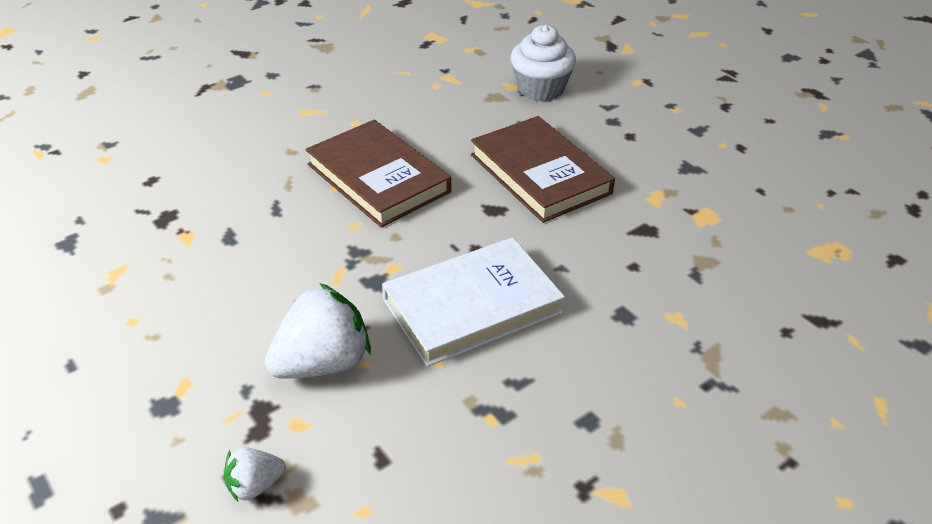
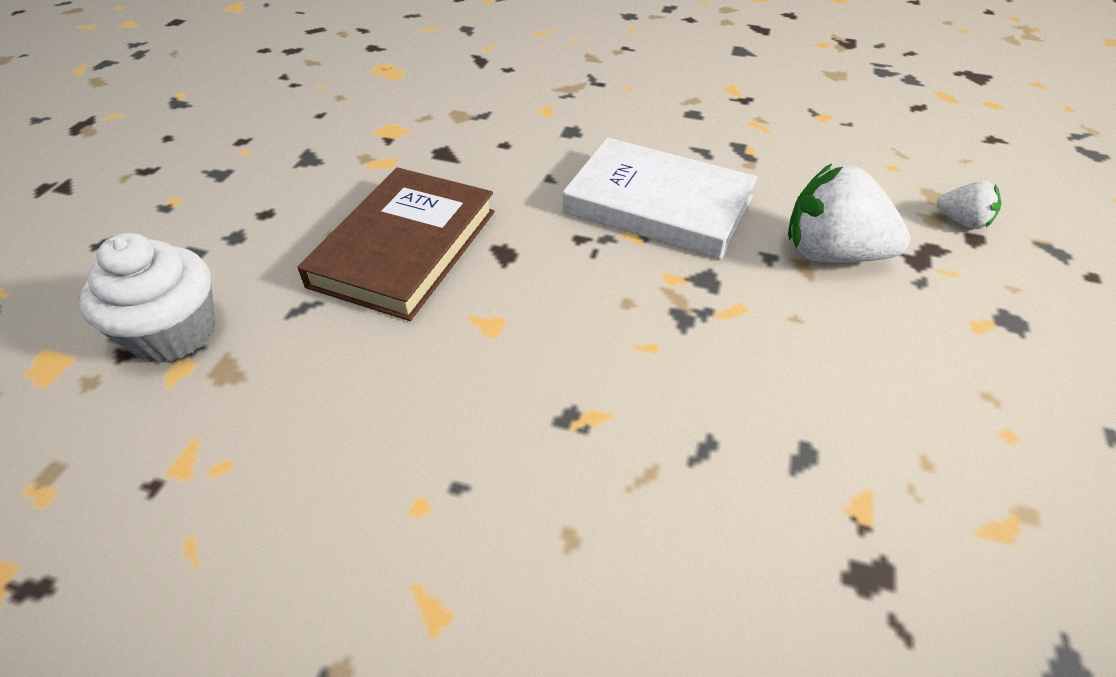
camera: 125 degrees left, 5 degrees up
brown book [305,120,451,227] -> none

